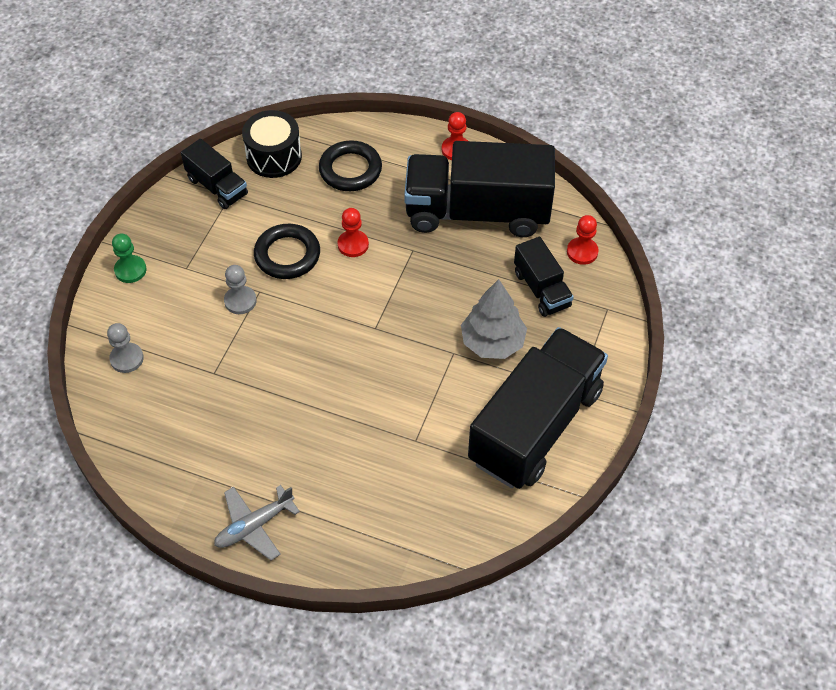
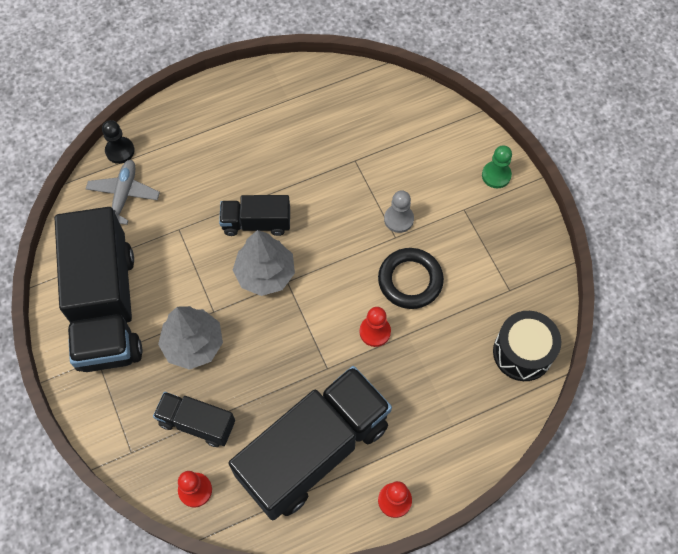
camera: 135 degrees right, 10 degrees up
grey pawn [107,323,144,373] -> none
black truck [181,139,248,209] -> black truck moved to [219,195,290,236]
grey plane [214,485,300,560] -> grey plane moved to [86,160,160,225]
black ring [319,140,382,191] -> none
none -> black pawn [102,120,135,164]
none -> grey tree [233,230,295,296]

